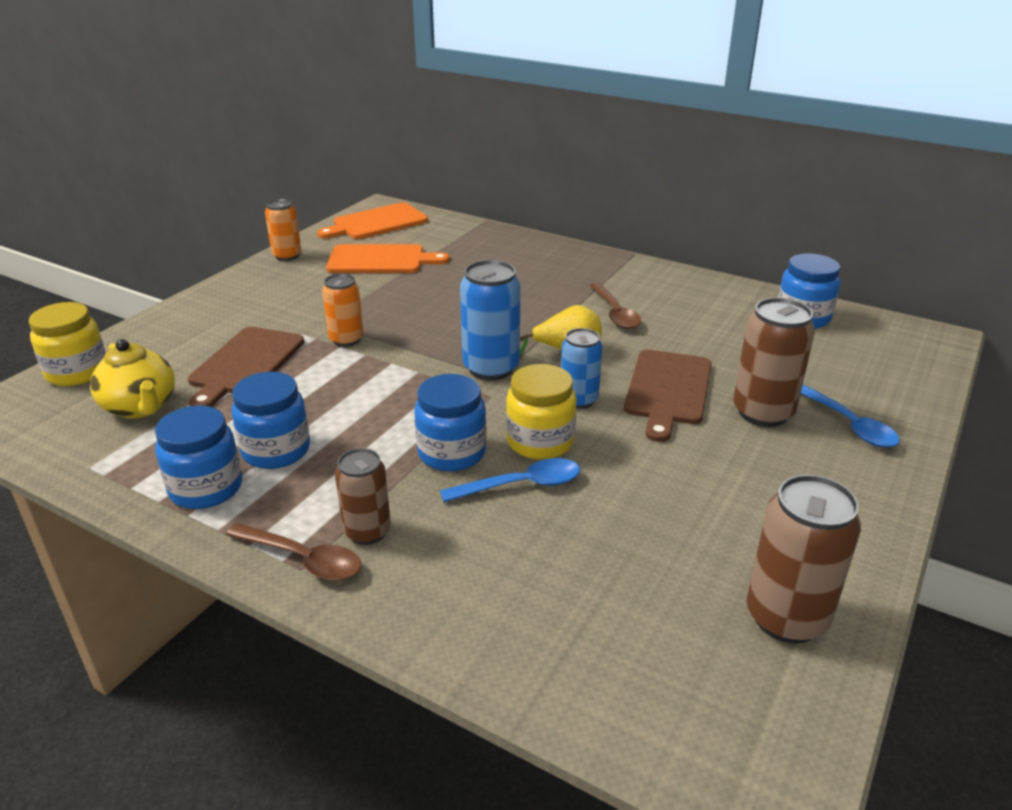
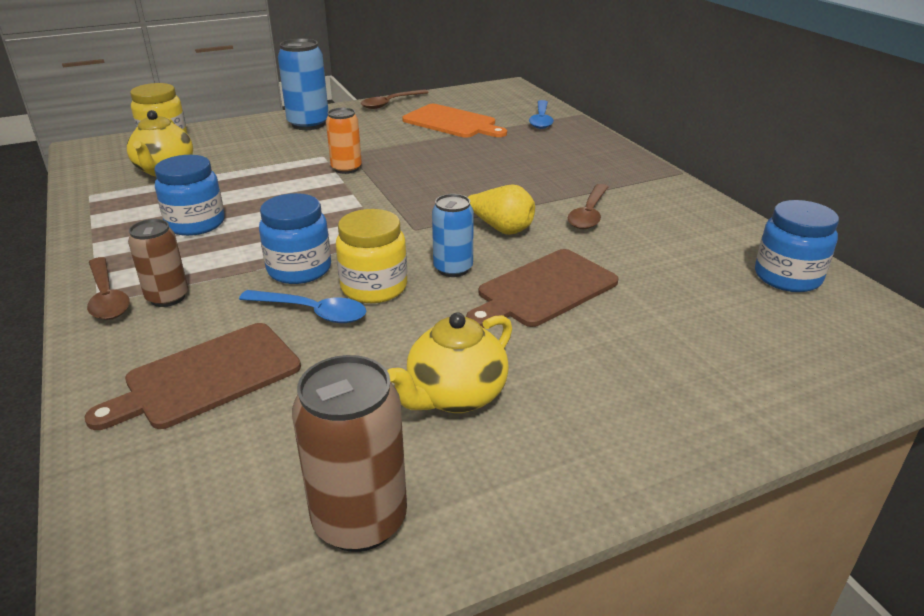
camera: 35 degrees right, 0 degrees up
blue jar [155,405,242,509] -> none
brown cutting board [188,327,304,407] -> brown cutting board moved to [84,323,301,430]
orange can [265,199,301,261] -> brown spoon [361,89,429,109]
orange cutting board [317,203,428,239] -> none
blue can [460,260,521,380] -> blue can moved to [278,38,328,130]
brown can [733,298,815,427] -> none
blue spoon [801,384,900,448] -> blue spoon moved to [529,100,554,129]
none -> yellow teapot [388,312,512,413]

